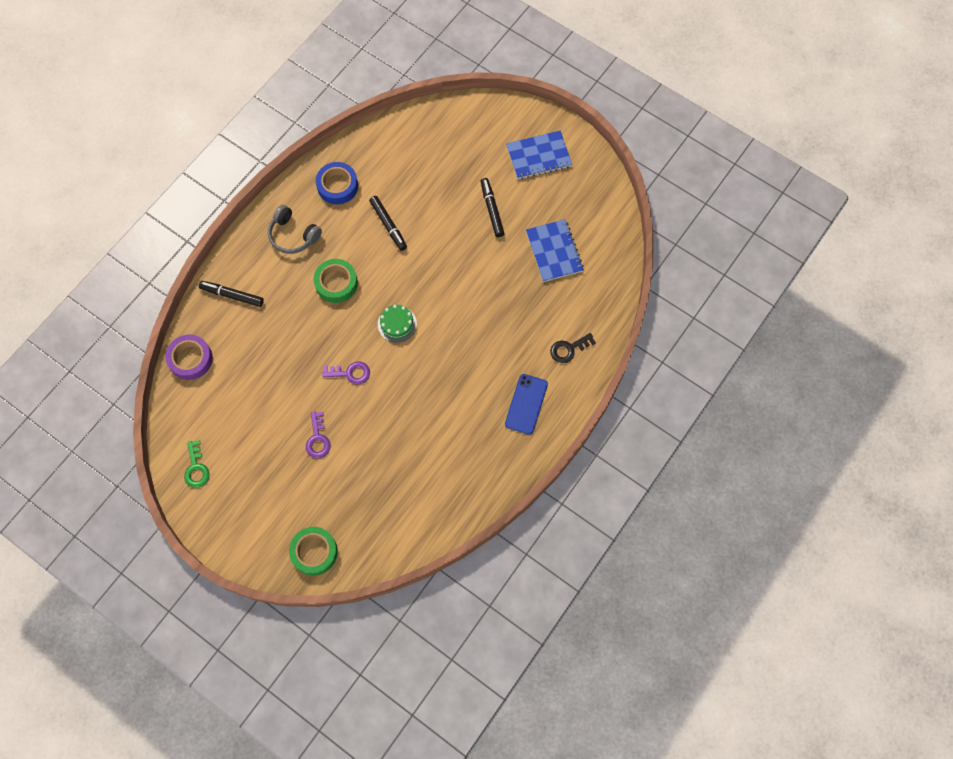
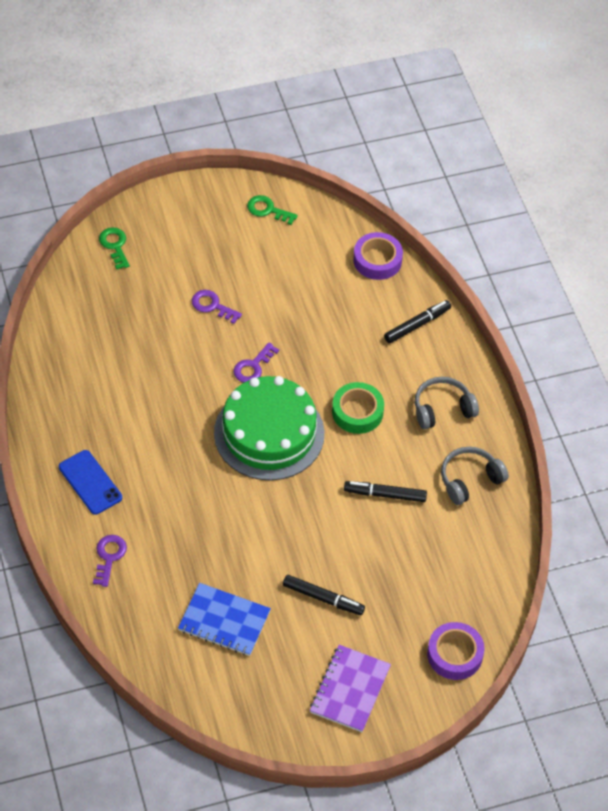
camera: 125 degrees right, 15 degrees down
green tape [289,527,338,576] -> green key [99,227,130,269]
blue tape [316,162,358,204] -> grey headphones [441,447,509,505]
green cake [378,305,417,343] -> green cake [214,376,324,480], size x2.33
blue notebook [506,130,572,179] -> purple notebook [310,645,391,732]
black key [550,333,596,363] -> purple key [93,535,127,587]
none -> purple tape [427,622,485,680]

